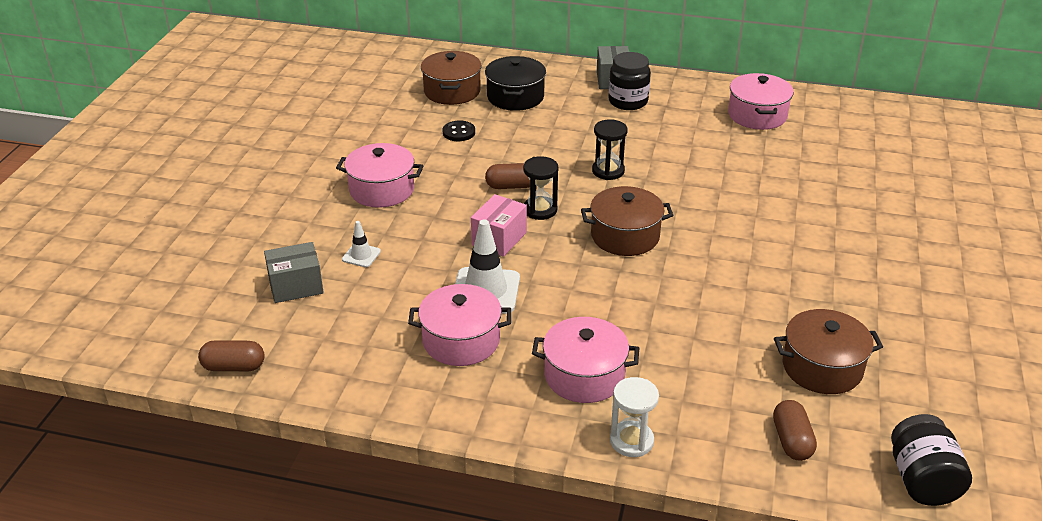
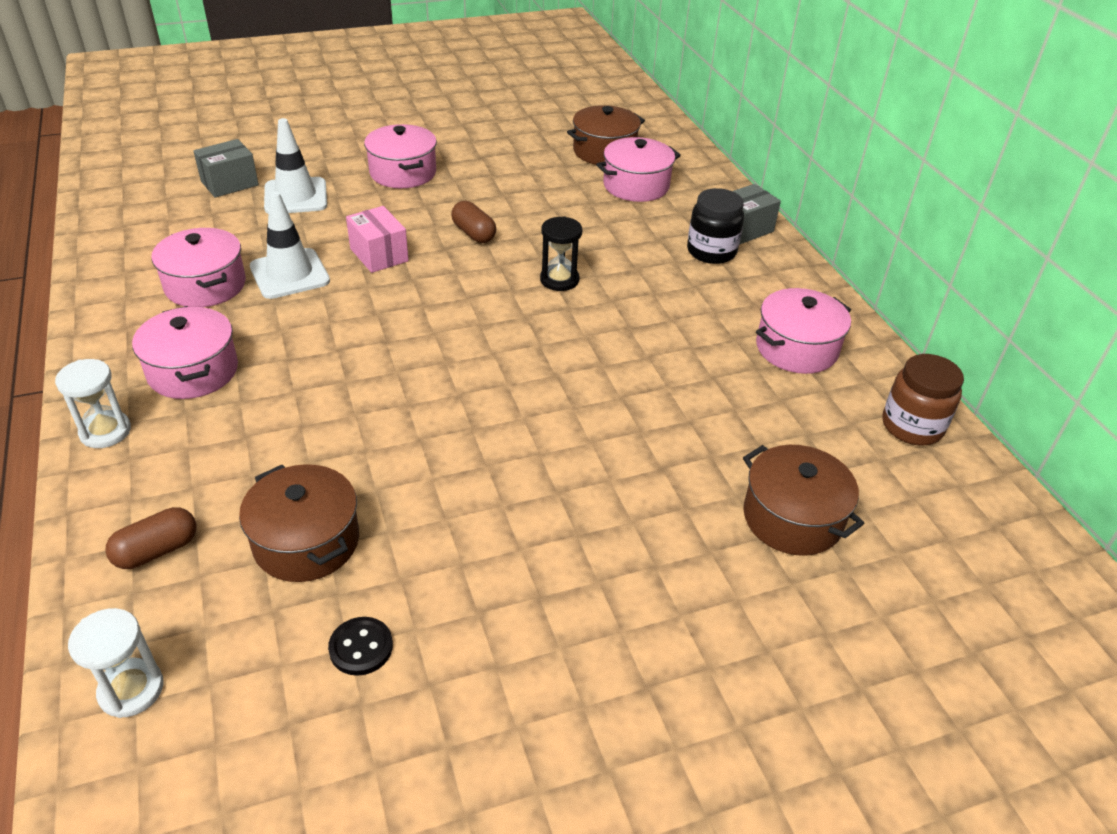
camera: 55 degrees right, 5 degrees up
brown capsule [198,340,264,371] -> none
grey box [264,242,324,303] -> grey box turned 75 degrees counterclockwise [193,139,259,198]
white traffic cone [342,221,381,267] -> white traffic cone [264,118,327,213], size x1.97
black button [443,121,475,141] -> black button moved to [328,617,393,676]
pink box [471,194,527,257] -> pink box turned 60 degrees clockwise [346,206,409,273]
black pot [485,56,546,111] -> pink pot [596,137,681,202]
black hourglass [523,156,559,220] -> none
brown pot [581,186,674,256] -> brown pot moved to [743,445,865,556]
black jar [891,414,972,506] -> white hourglass [68,608,164,718]
none -> brown jar [882,354,964,445]

